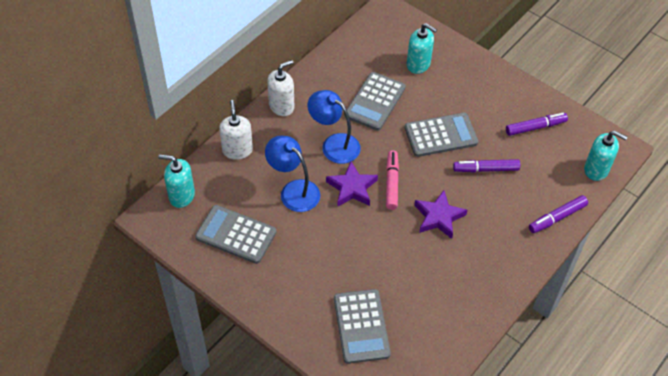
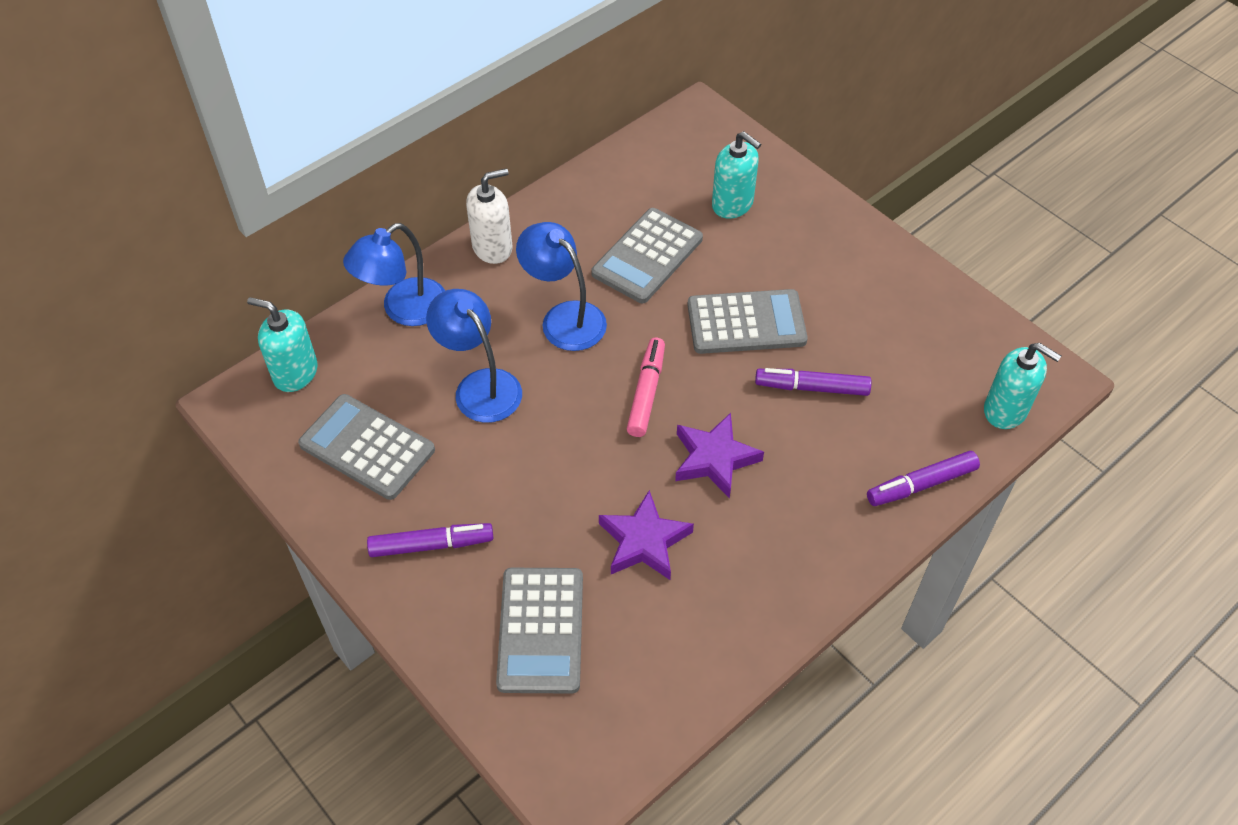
camera: 10 degrees right, 0 degrees up
white soap dispenser [219,100,253,160] -> blue lamp [343,223,445,326]
purple star [326,161,378,207] -> purple star moved to [599,490,694,580]
purple marker [506,113,568,136] -> purple marker moved to [367,523,493,557]

